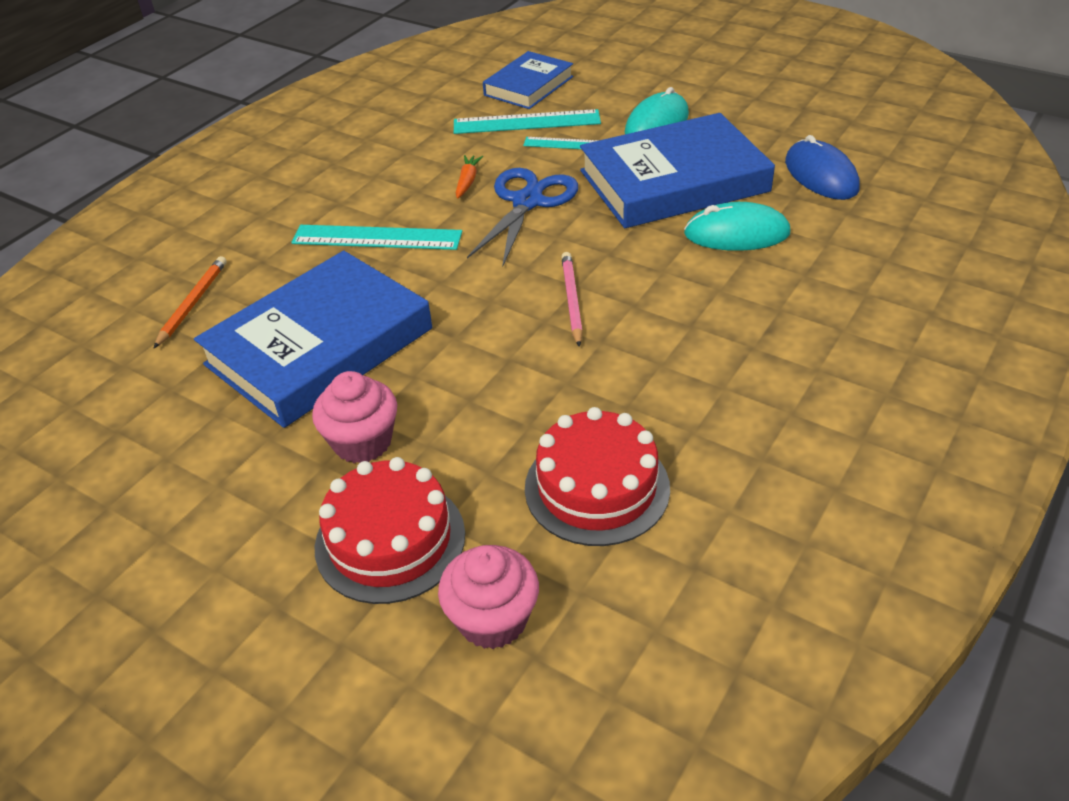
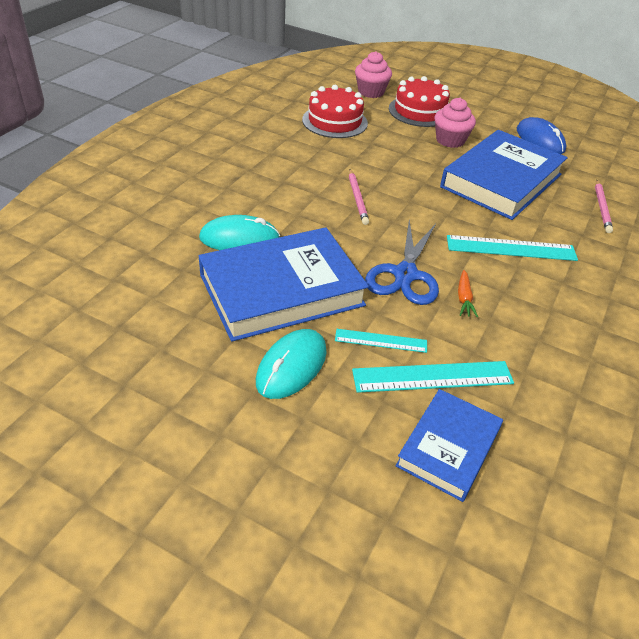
camera: 170 degrees right, 0 degrees up
orange pencil [154,256,227,348] -> pink pencil [595,180,613,233]
blue mouse [785,135,860,200] -> blue mouse moved to [517,117,567,154]

